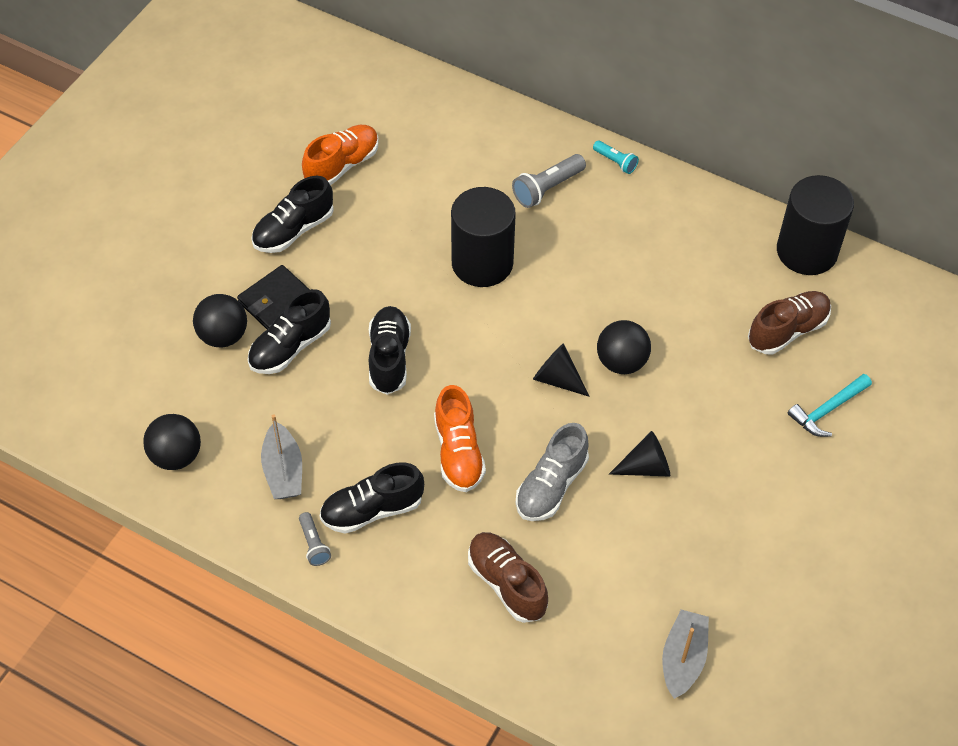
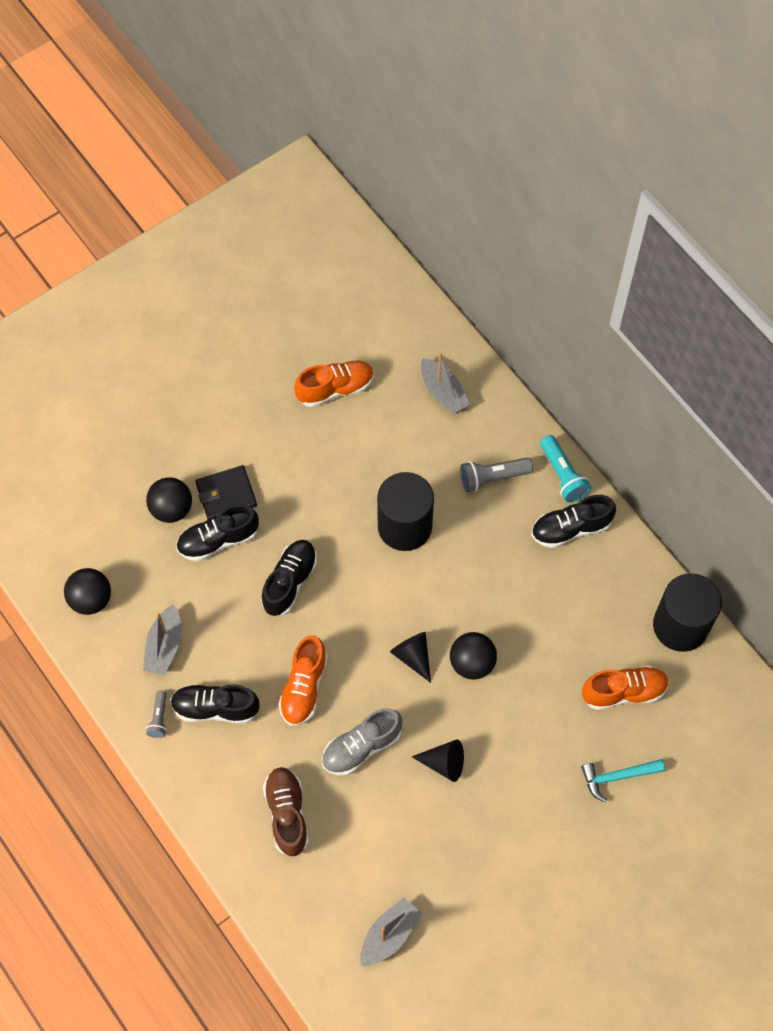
camera: 25 degrees right, 10 degrees up
black shoe [251,176,334,253] -> black shoe moved to [531,495,616,548]
turquoise flashlight [593,140,639,174] -> turquoise flashlight [540,435,591,503], size x1.63
brown shoe [748,291,831,354] -> orange shoe [582,665,669,710]
none -> grey boat [421,352,470,414]

